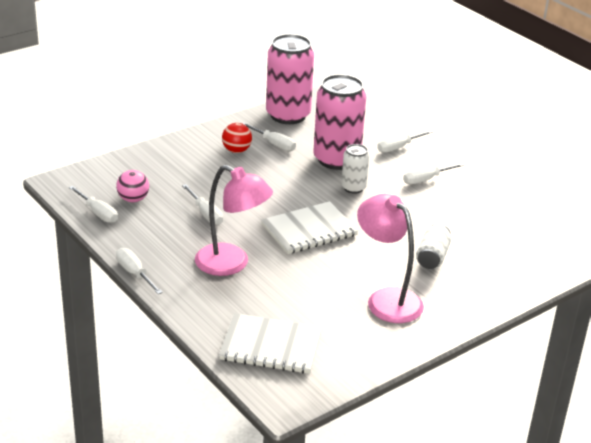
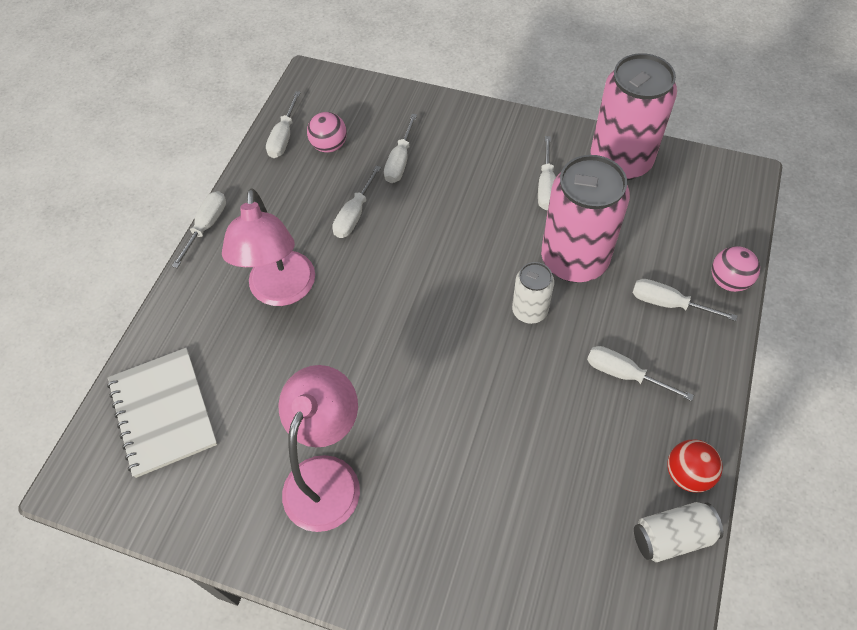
camera: 60 degrees right, 25 degrees up
red ball [222,123,252,153] -> red ball moved to [668,440,723,493]
white notebook [261,201,358,254] -> none
white can [416,223,452,269] -> white can moved to [634,502,723,562]
none -> white screwdriver [384,114,417,183]
none -> pink ball [712,246,760,292]

